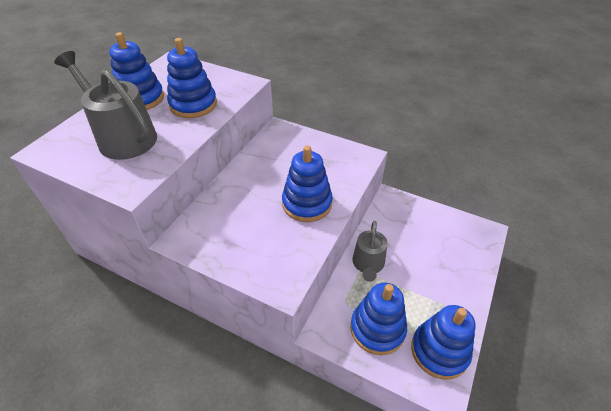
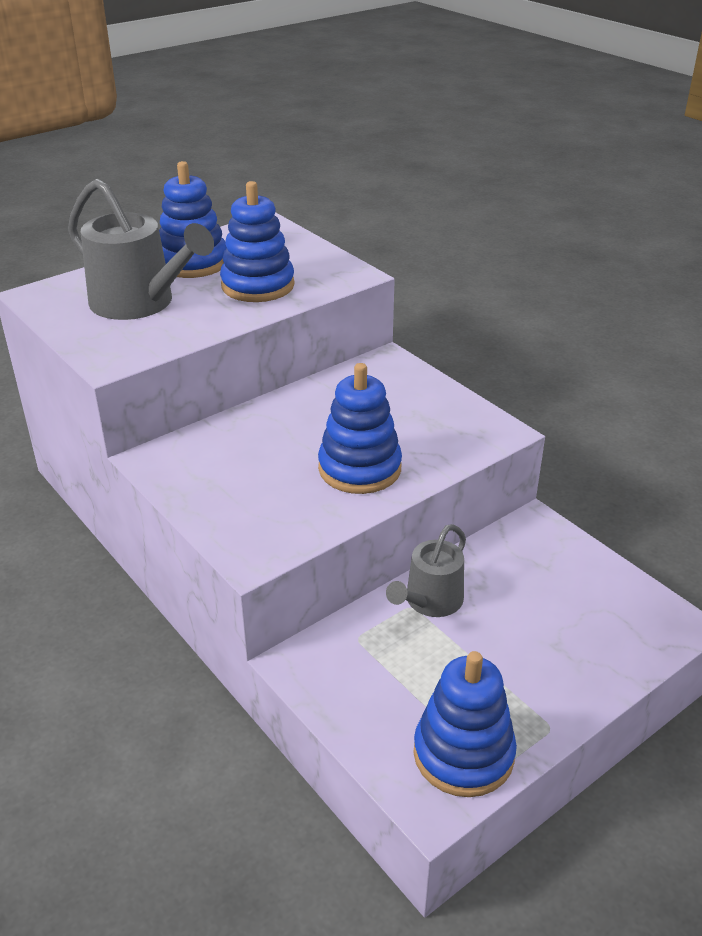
camera: 25 degrees right, 10 degrees down
grey watering can [54,51,157,160] -> grey watering can turned 150 degrees clockwise [68,179,214,320]
blue stacking toy [350,283,407,355] -> none

